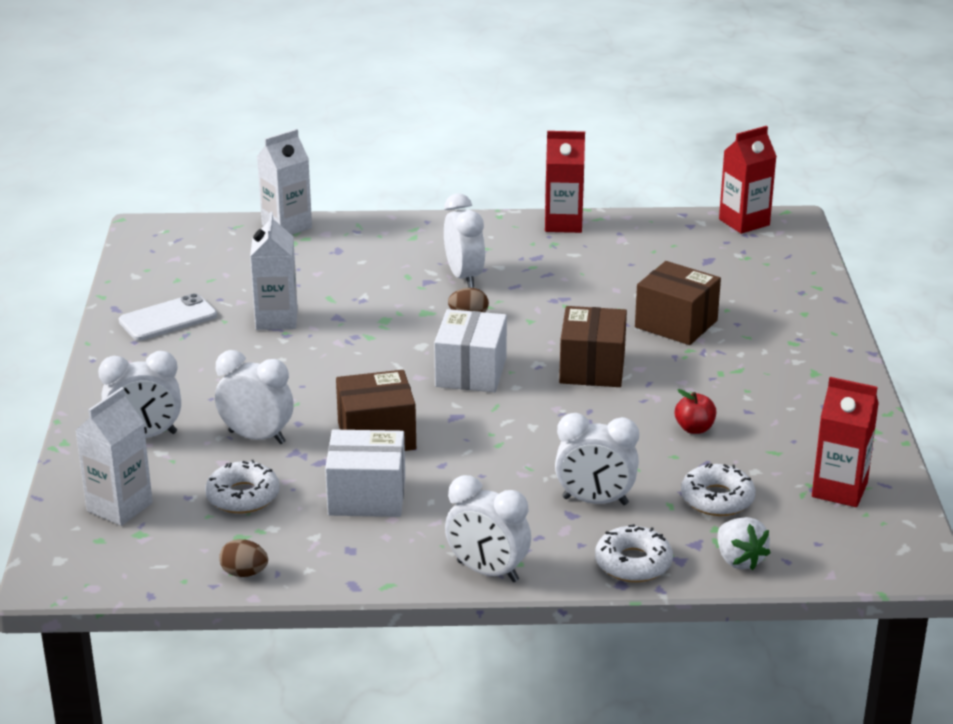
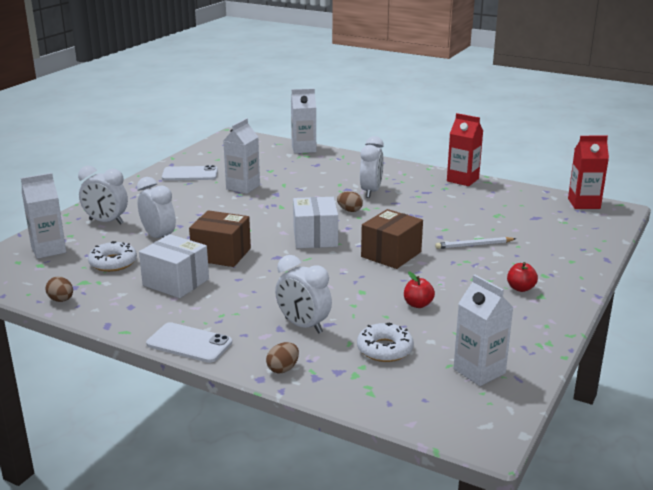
camera: 30 degrees right, 5 degrees down
white box [434,309,507,392] -> white box turned 45 degrees counterclockwise [293,197,338,248]
white clock [445,475,531,582] -> white phone [146,322,232,363]
white donut [595,524,673,582] -> brown egg [266,342,299,373]
brown box [635,261,721,345] -> white pencil [435,237,516,249]
white strawberry [718,517,770,570] -> none
red carton [812,377,879,507] -> white carton [453,274,514,386]
none -> red apple [507,262,538,292]

